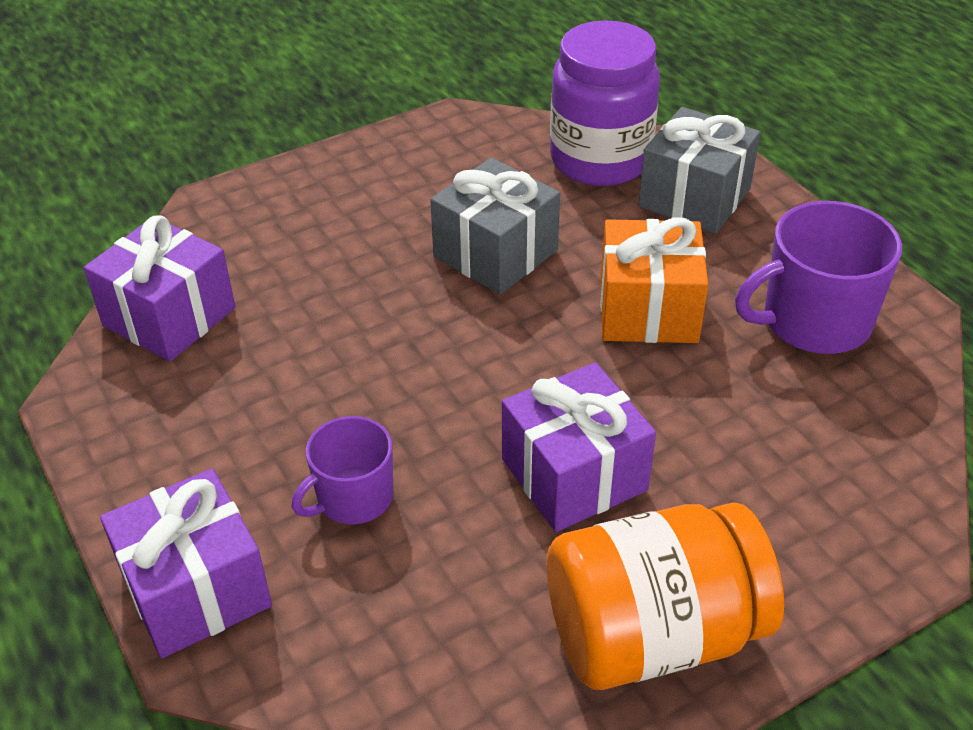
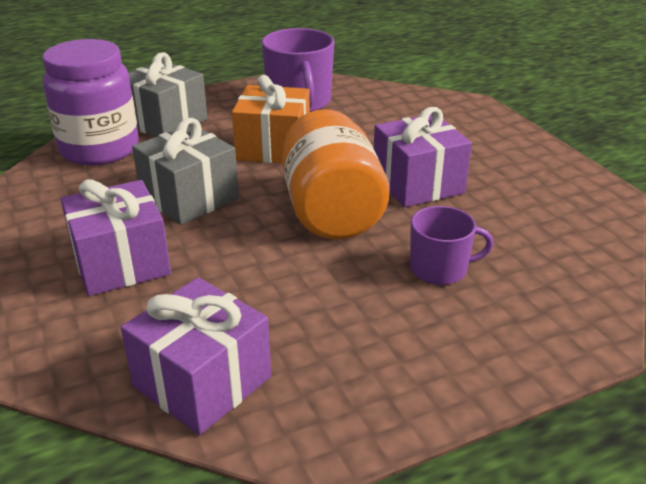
camera: 85 degrees left, 10 degrees down
purple gift [100,468,272,658] -> purple gift moved to [60,179,171,296]
purple mug [291,416,393,524] -> purple mug turned 60 degrees counterclockwise [410,206,494,285]
orange jar [547,502,784,690] -> orange jar moved to [282,109,390,239]

